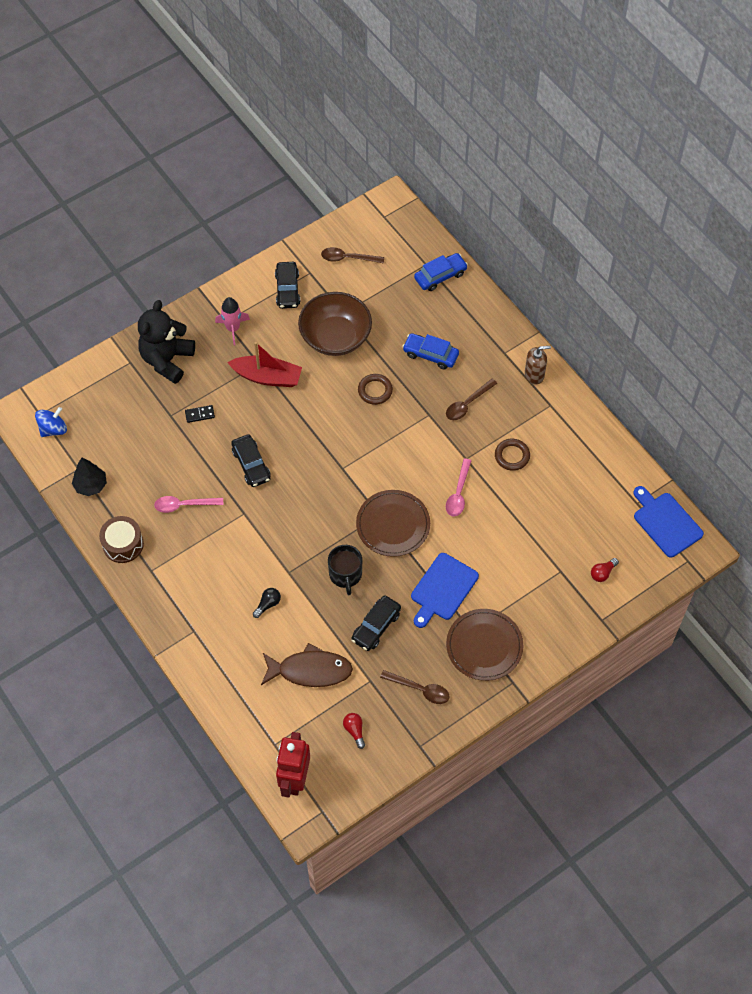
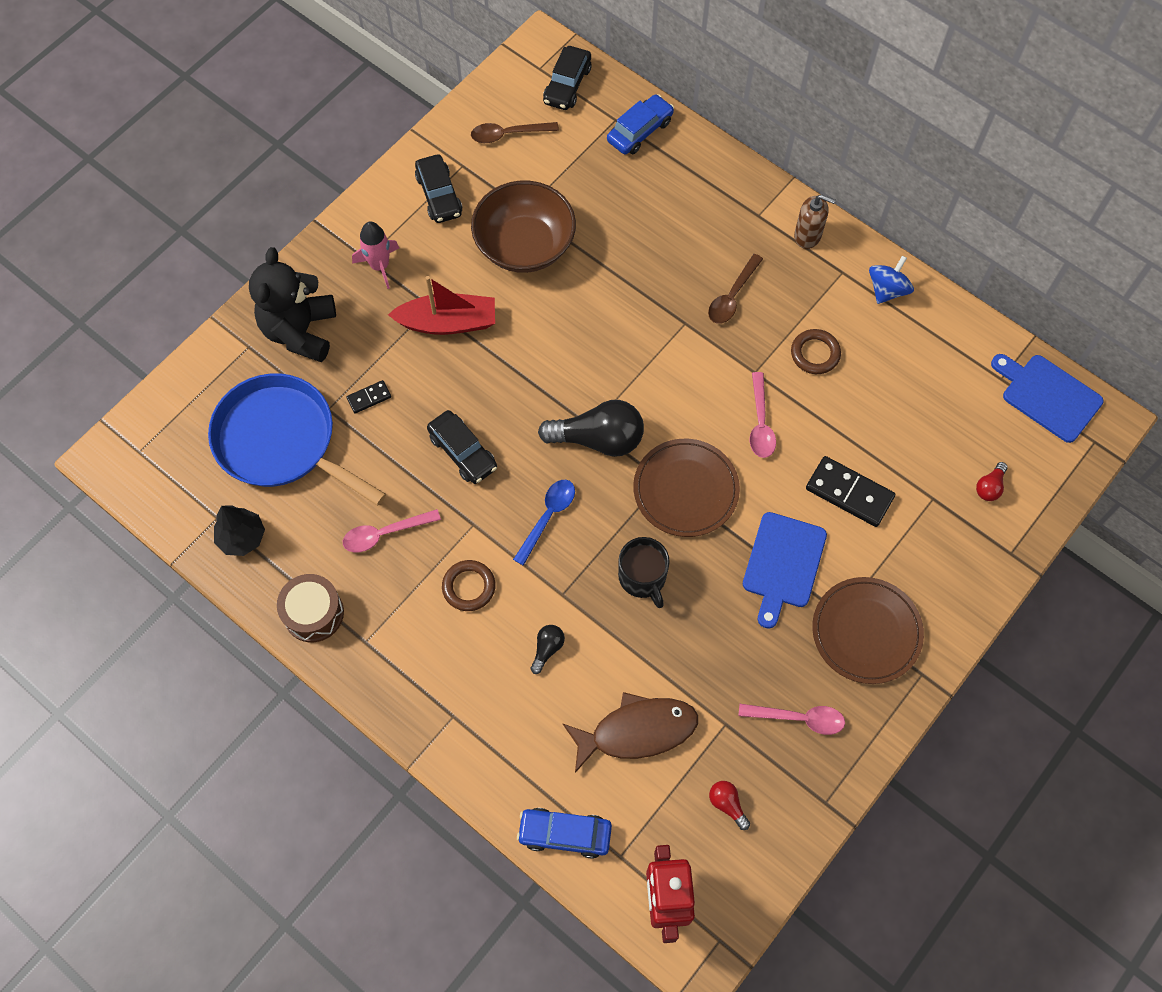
camera: 15 degrees left, 5 degrees up
blue spinning top [35,407,67,437] -> blue spinning top moved to [869,256,914,304]
black car [352,595,401,651] -> black car moved to [543,46,591,110]
brown ring [358,374,393,405] -> brown ring moved to [442,560,496,611]
brown spoon [380,670,450,704] -> pink spoon [738,704,845,735]
blue car [402,333,459,369] -> blue car moved to [517,808,612,859]
brown soap dispenser [525,346,551,385] -> brown soap dispenser turned 45 degrees clockwise [794,194,836,249]
none -> blue pan [208,373,386,506]
none -> blue spoon [513,480,575,566]
none -> black light bulb [538,400,644,457]
none -> black domino [806,456,895,527]

